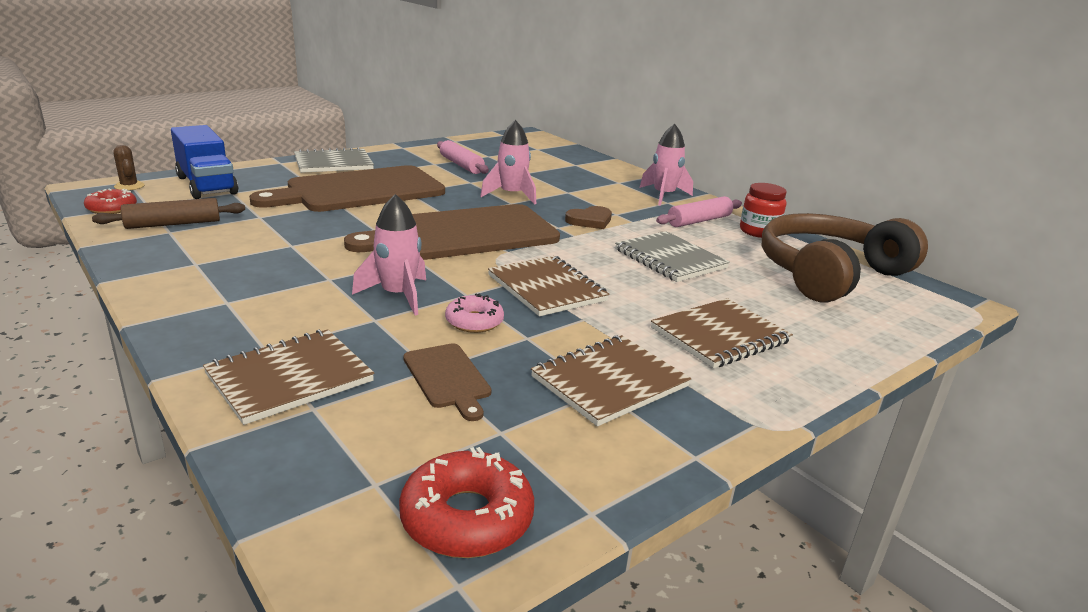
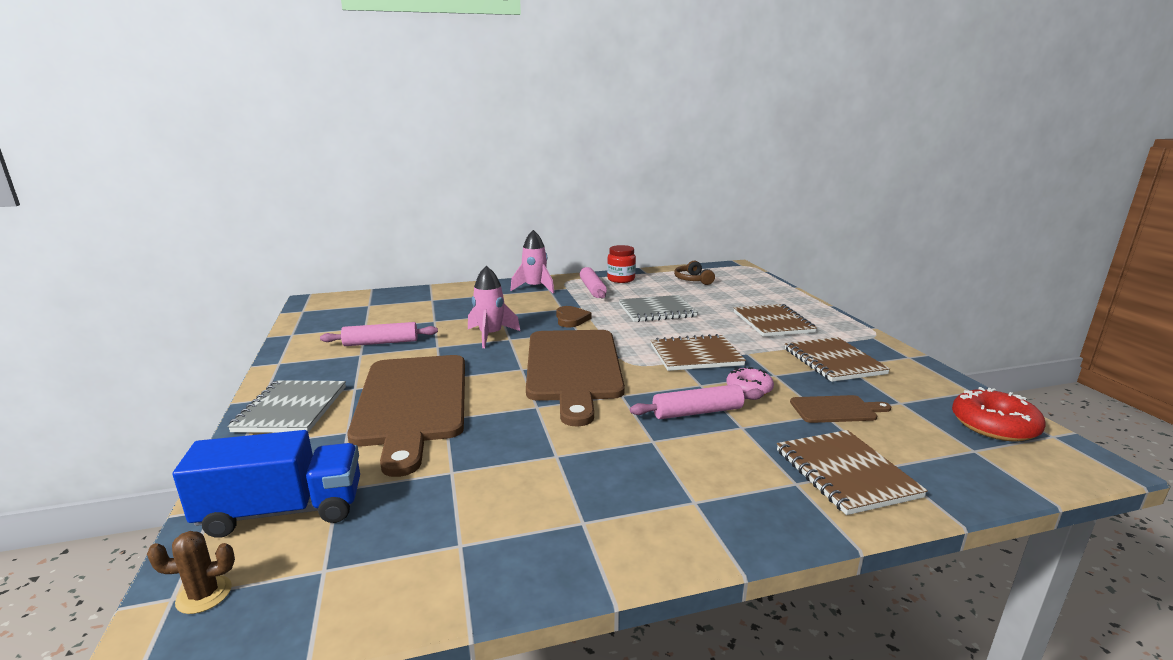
camera: 65 degrees left, 5 degrees down
red donut [84,189,137,214] -> none
brown rolling pin [92,198,245,229] -> none
pink rocket [352,194,426,315] -> pink rolling pin [630,384,764,419]
brown headphones [762,213,928,303] -> brown headphones [674,261,715,285], size x0.42

